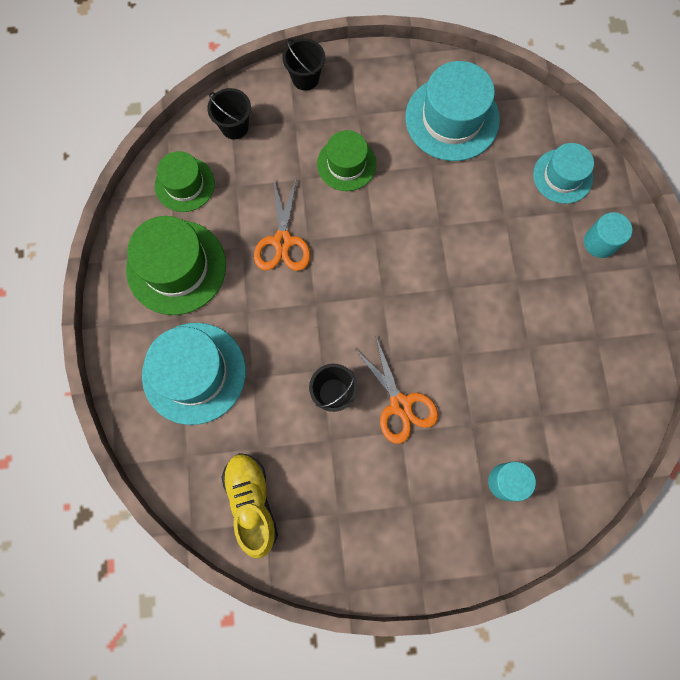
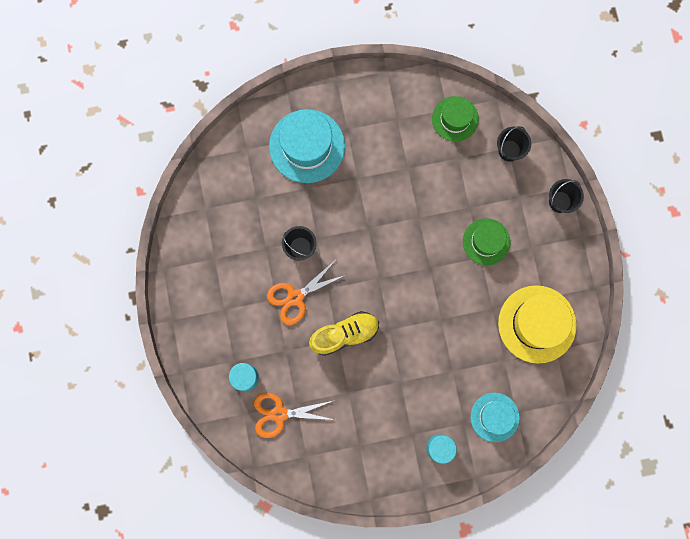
camera: 85 degrees right, 5 degrees up
green hat [126,216,226,315] -> none
yellow shoe [221,453,278,558] -> yellow shoe moved to [309,311,379,356]
orange scissors [254,177,310,271] -> orange scissors moved to [254,392,334,438]
turquoise hat [405,61,500,161] -> yellow hat [498,285,577,364]

